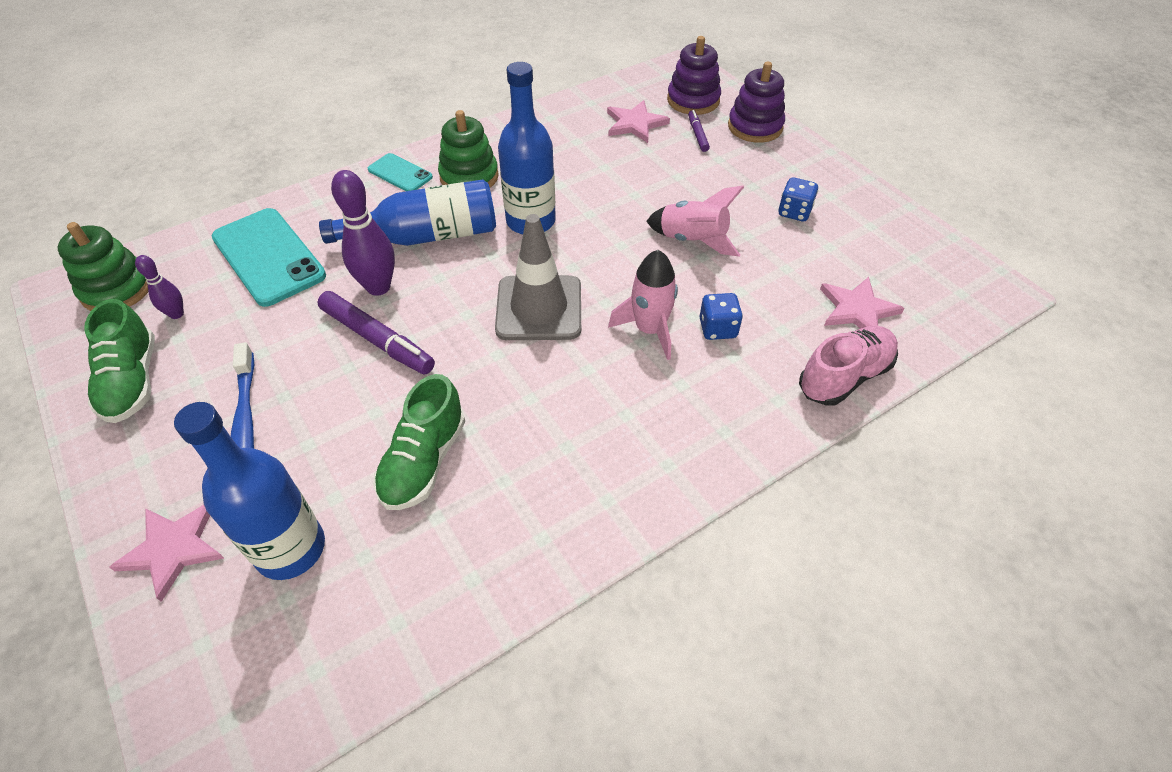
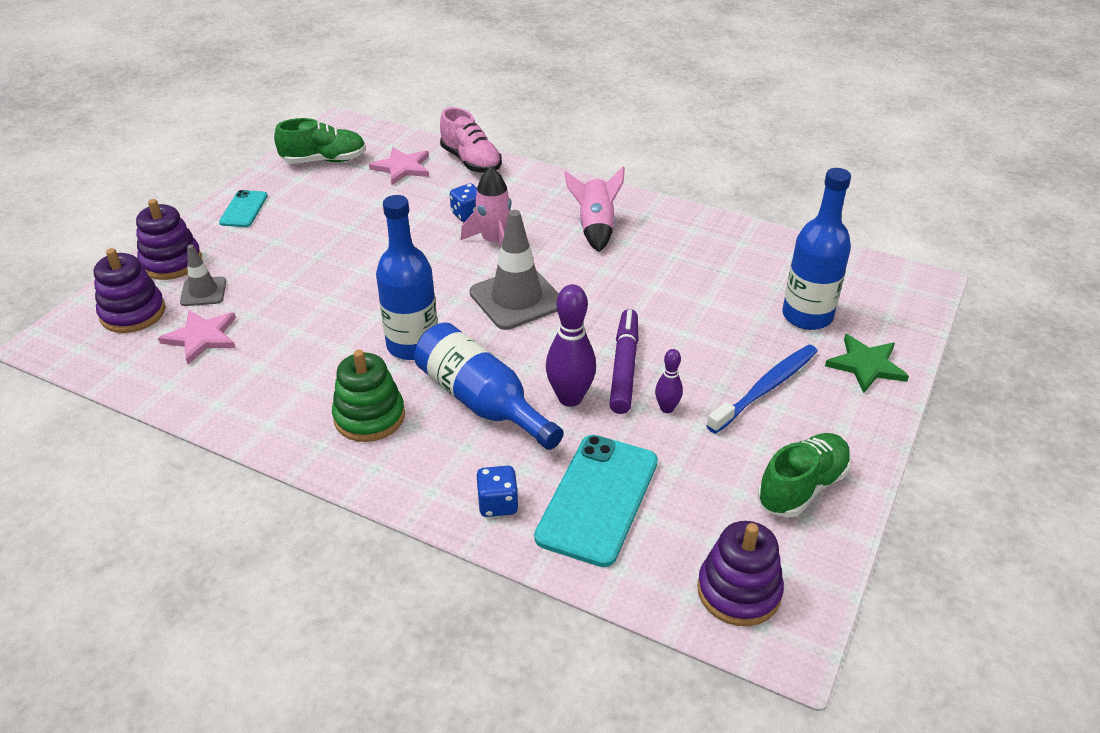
camera: 120 degrees left, 10 degrees down
green stacking toy [58,222,148,311] -> purple stacking toy [697,521,784,626]
pink star [110,505,224,602] -> green star [825,334,909,393]
purple bowling pin [135,255,184,319] -> purple bowling pin moved to [655,349,683,413]
turquoise phone [368,153,433,191] -> turquoise phone moved to [219,190,268,227]
green shoe [374,374,465,510] -> green shoe moved to [274,118,366,164]
pink rocket [646,186,744,257] -> pink rocket moved to [564,166,625,252]
purple marker [688,110,710,152] -> grey traffic cone [180,245,226,306]
blue dice [778,177,818,221] -> blue dice moved to [477,466,519,517]
pink shoe [799,326,898,406] -> pink shoe turned 150 degrees counterclockwise [440,107,502,173]

